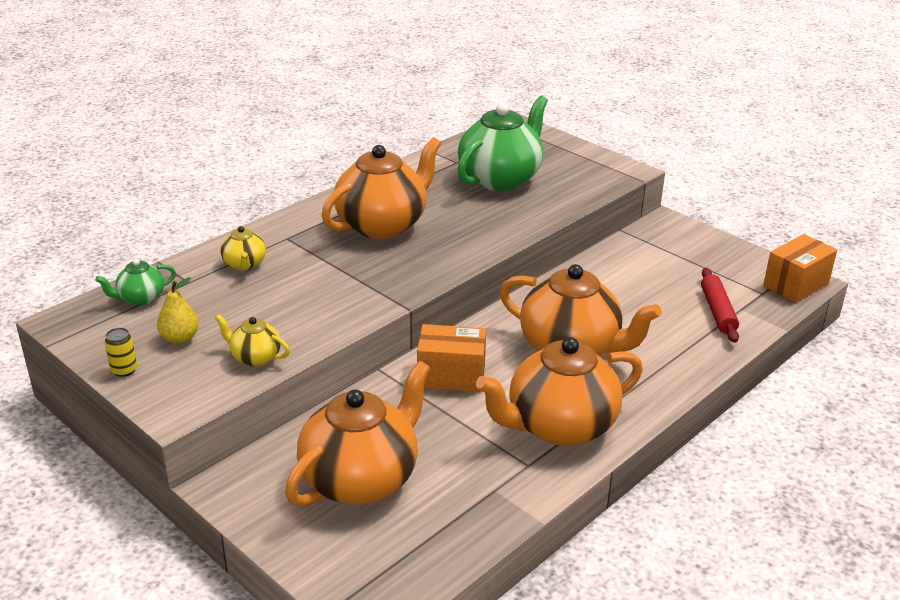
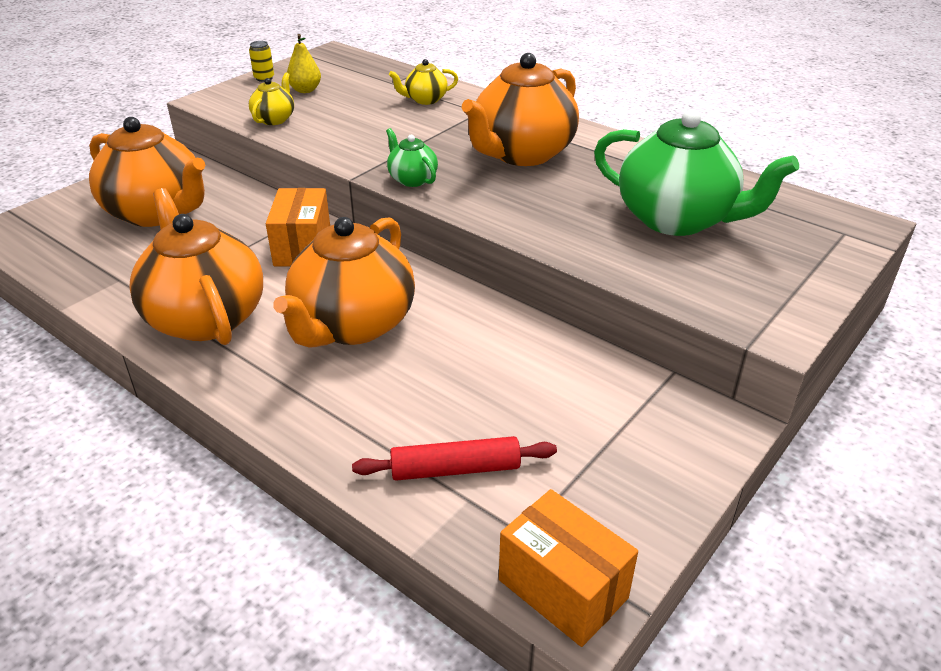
camera: 85 degrees right, 5 degrees up
green teapot [95,259,176,305] -> green teapot moved to [386,128,438,187]
orange teapot [322,137,441,239] -> orange teapot turned 90 degrees clockwise [462,53,579,166]

